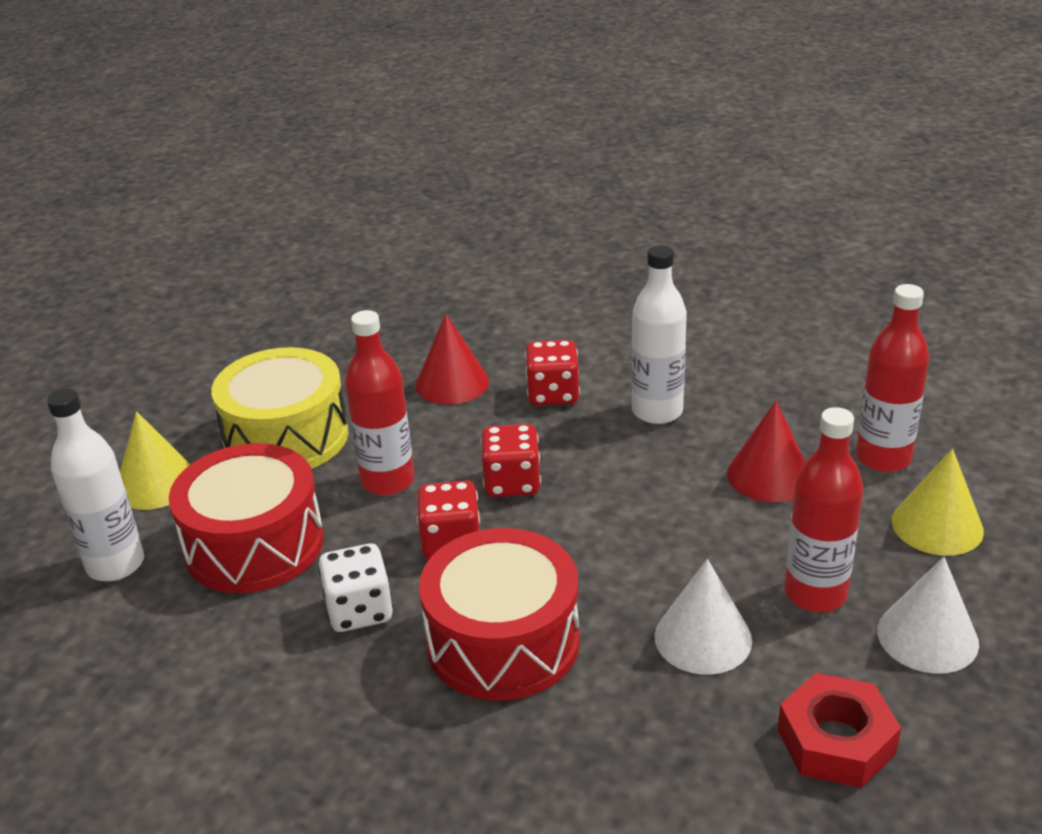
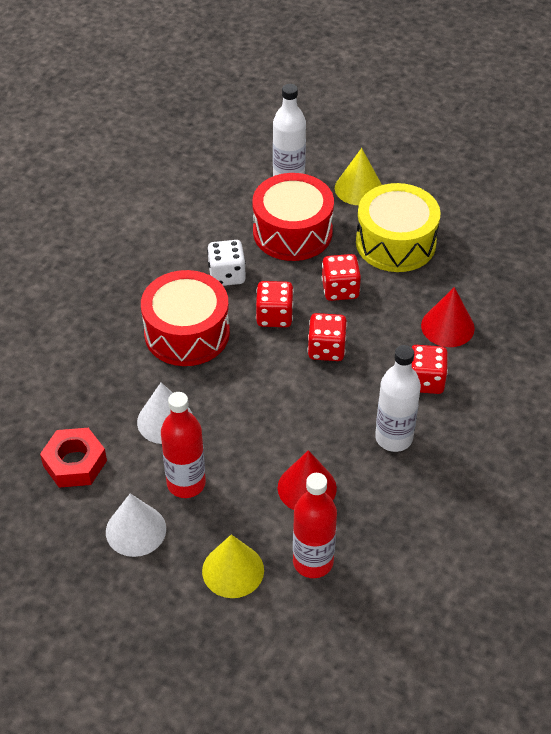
camera: 95 degrees right, 15 degrees up
red bottle [345,310,414,496] -> red dice [321,254,361,301]

